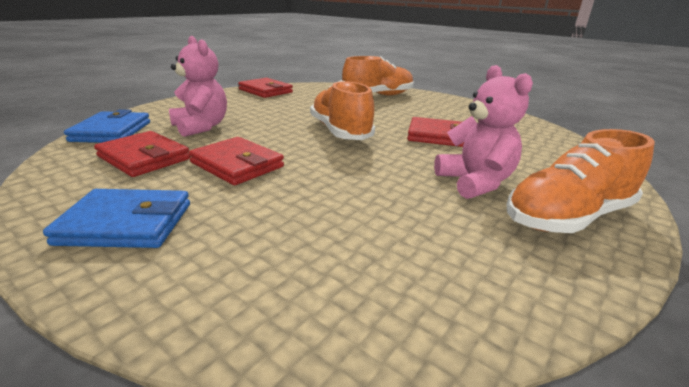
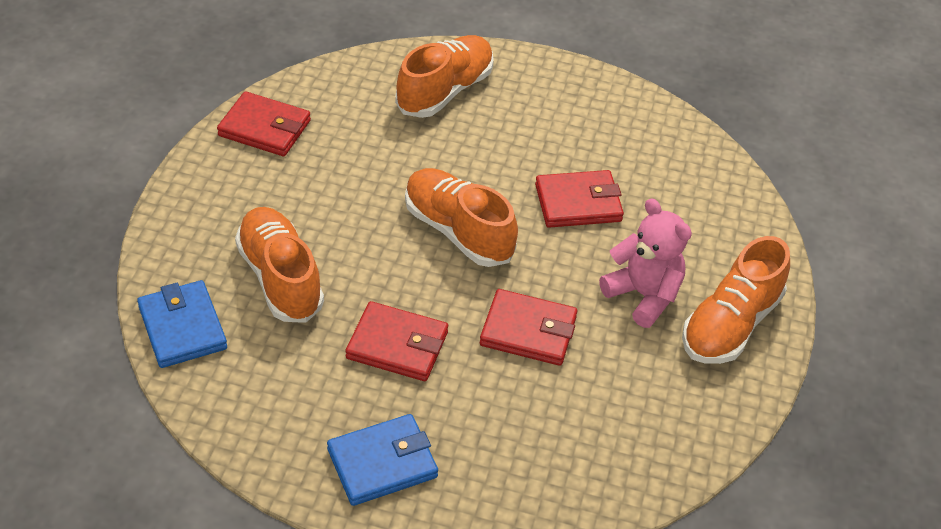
camera: 25 degrees left, 20 degrees up
red wallet [94,131,190,177] -> red wallet moved to [480,289,577,366]
pink teddy bear [169,36,227,137] -> orange shoe [235,207,324,323]

